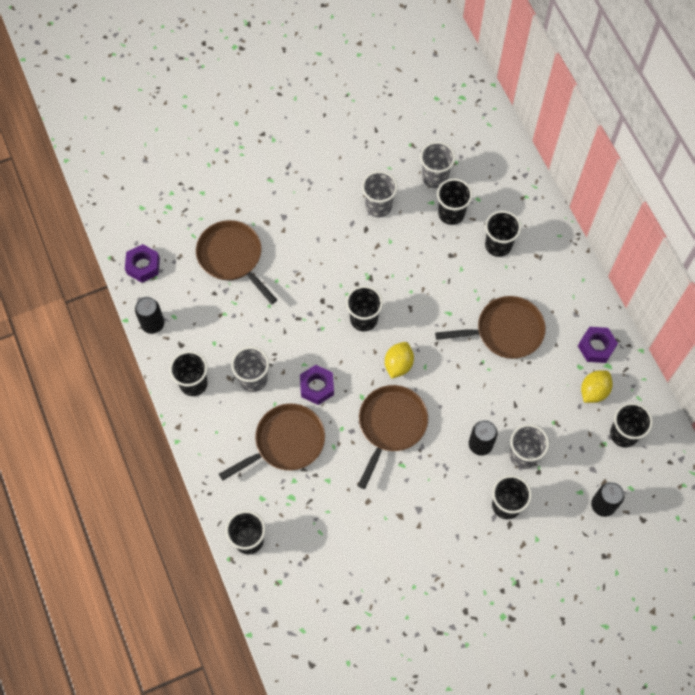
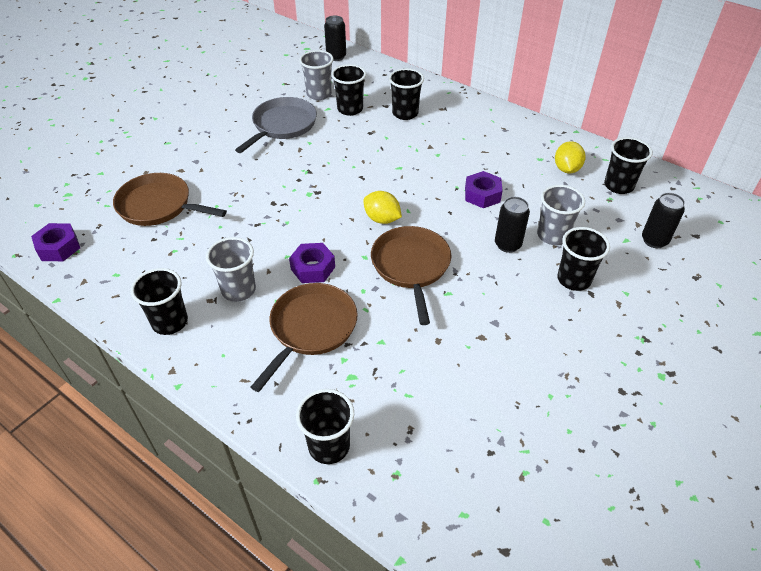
camera: 30 degrees left, 20 degrees down
black can [135,297,164,334] -> black can moved to [324,15,346,61]
black cup [346,286,383,331] -> none
grey cup [362,171,398,217] -> grey pan [235,97,317,153]
yellow lemon [385,342,414,379] -> yellow lemon turned 45 degrees counterclockwise [363,191,402,224]
brown pan [435,296,546,359] -> none
purple nut [578,327,618,363] -> purple nut moved to [465,171,503,208]

